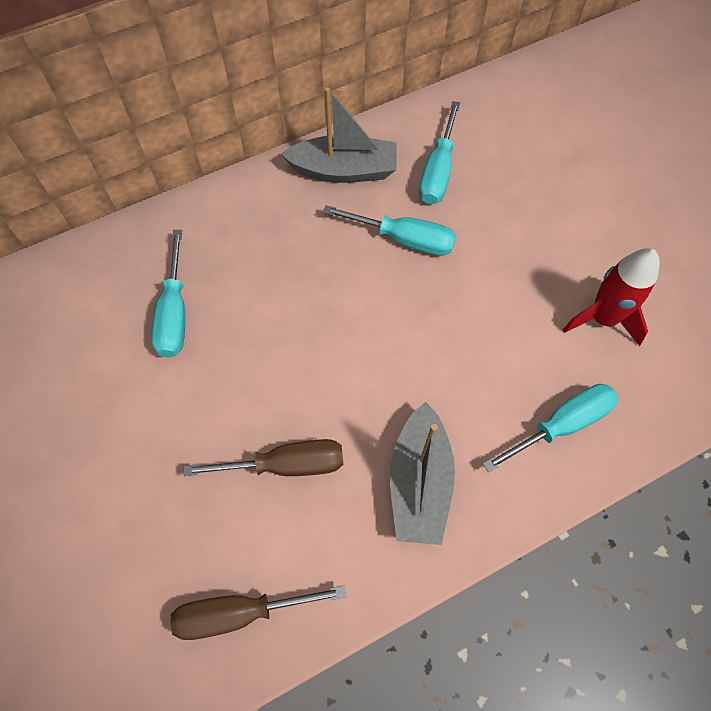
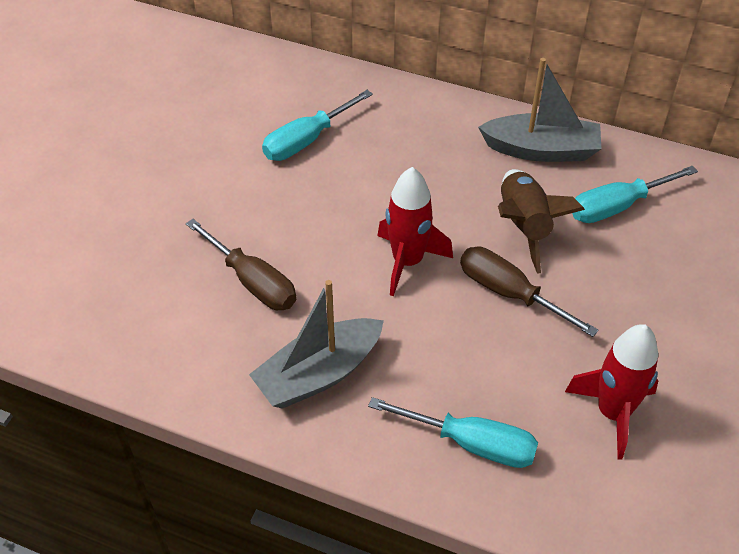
camera: 50 degrees right, 15 degrees down
brown screwdriver [170,585,346,640] -> brown screwdriver moved to [460,247,598,337]
grey boat [281,87,396,183] -> grey boat turned 45 degrees counterclockwise [478,58,601,162]
turquoise screwdriver [323,205,456,256] -> brown rocket [498,169,585,274]
none -> red rocket [377,167,453,296]

